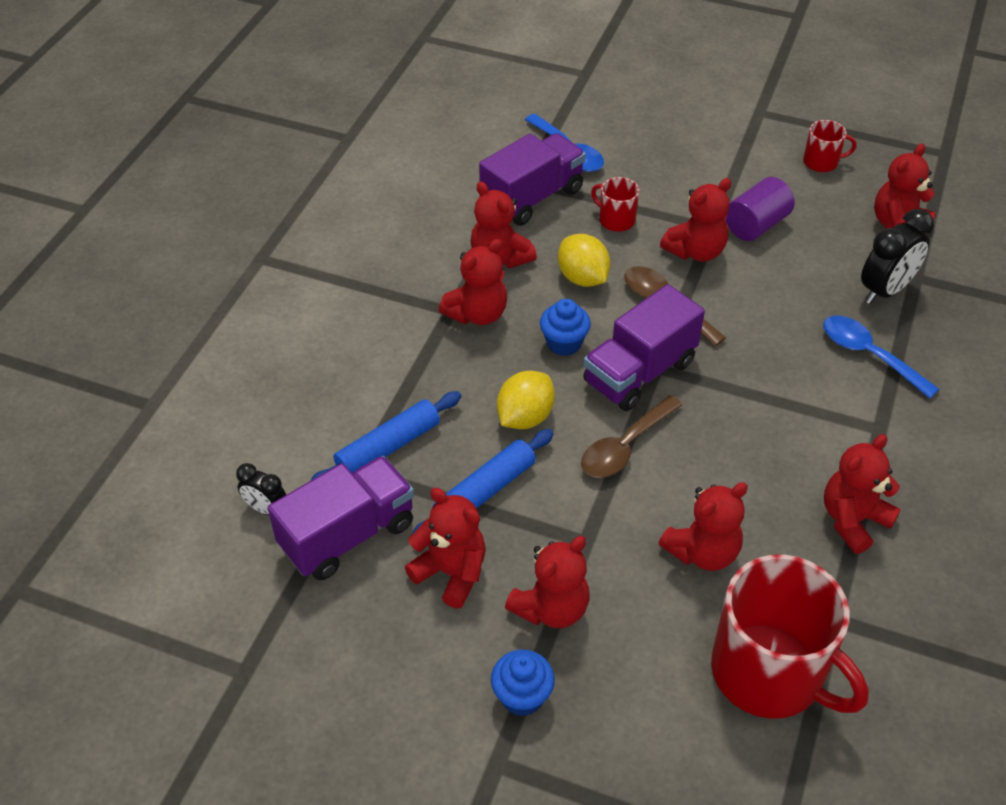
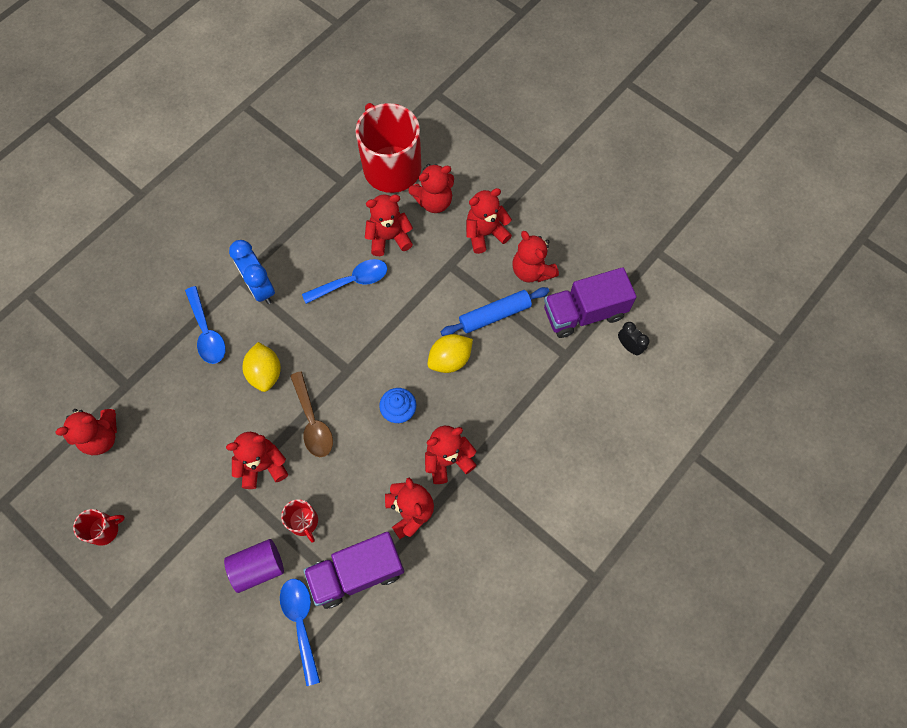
camera: 160 degrees left, 20 degrees up
blue rolling pin [310,391,461,481] -> none
blue cupcake [491,650,555,716] -> none
yellow lemon [558,234,610,287] -> yellow lemon moved to [242,342,281,392]
brown spoon [581,395,683,478] -> none
purple truck [583,284,705,411] -> none
purple cylinder [725,177,795,241] -> purple cylinder moved to [224,539,284,593]
red mug [803,120,857,172] -> red mug turned 135 degrees clockwise [73,509,125,546]
red teddy bear [824,434,901,554] -> red teddy bear moved to [408,164,454,213]
black clock [861,209,934,304] -> none
none -> blue clock [229,240,275,304]
none -> blue spoon [302,259,387,304]

